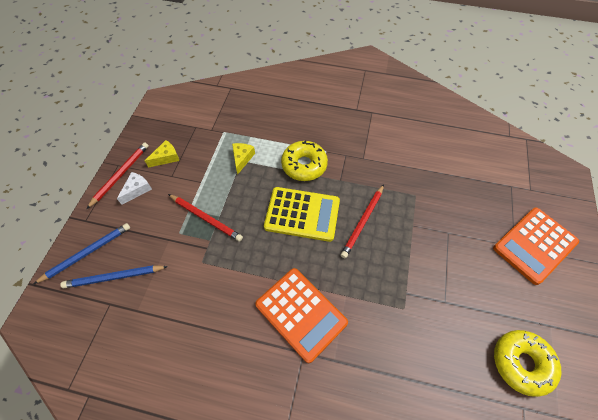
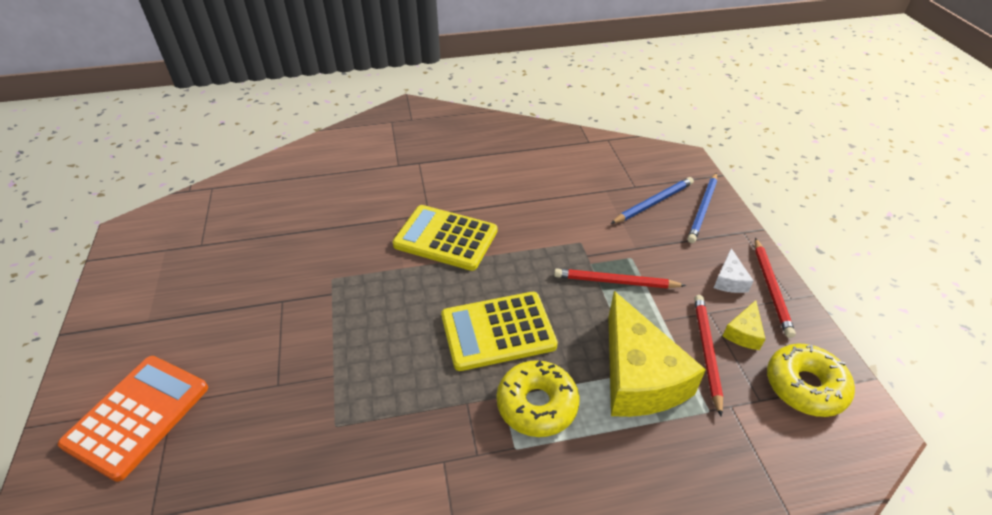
camera: 155 degrees right, 15 degrees down
yellow cheese [232,143,255,175] -> yellow cheese [608,291,706,417], size x2.29
orange calculator [255,268,348,363] -> yellow calculator [392,205,497,271]
red pencil [341,184,384,258] -> red pencil moved to [694,295,723,417]
yellow donut [494,330,562,397] -> yellow donut moved to [767,344,855,417]

